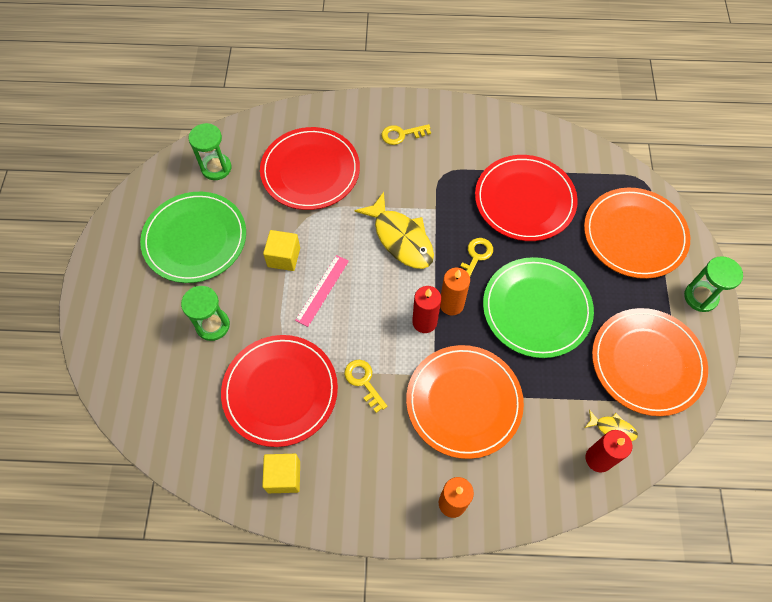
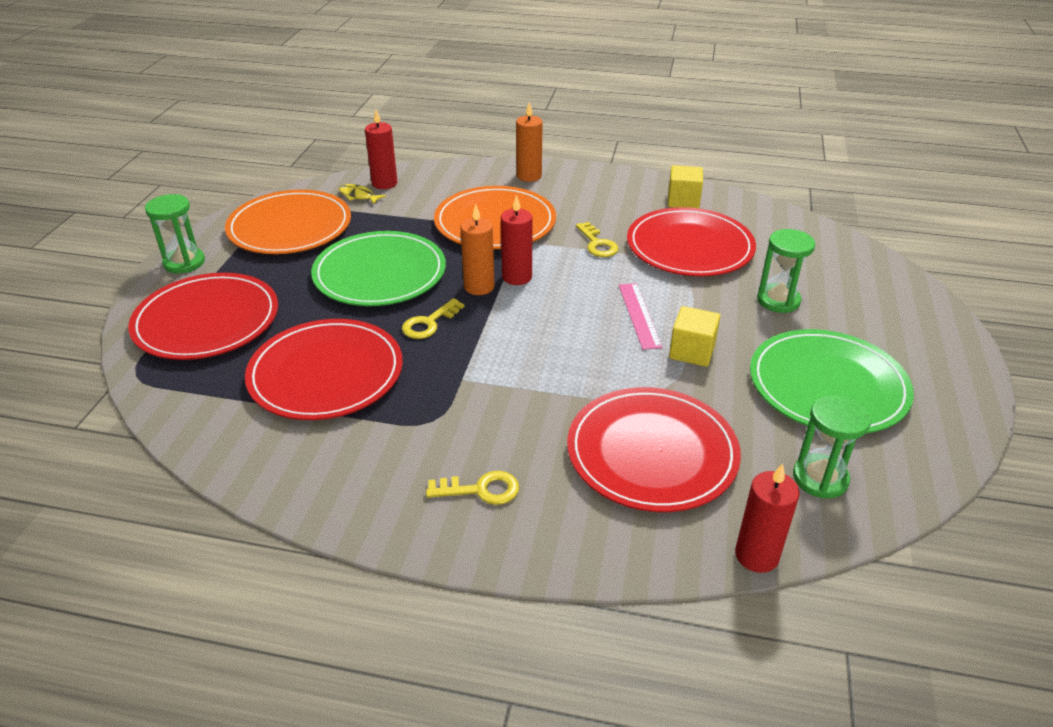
camera: 170 degrees left, 25 degrees down
pink ruler [295,255,349,327] -> pink ruler turned 45 degrees counterclockwise [619,283,662,350]
yellow fish [354,192,434,269] -> none
orange plate [584,188,690,279] -> red plate [128,273,278,360]
none -> red candle [735,463,800,573]

